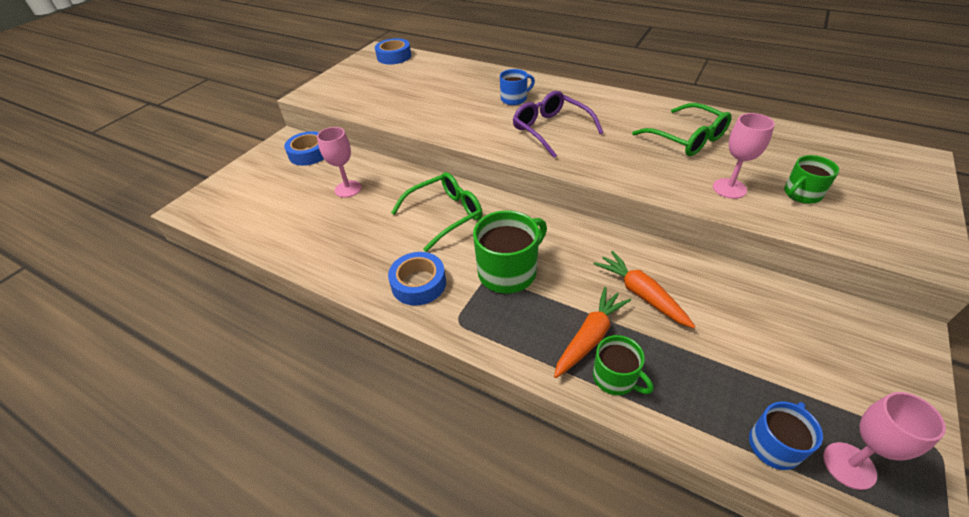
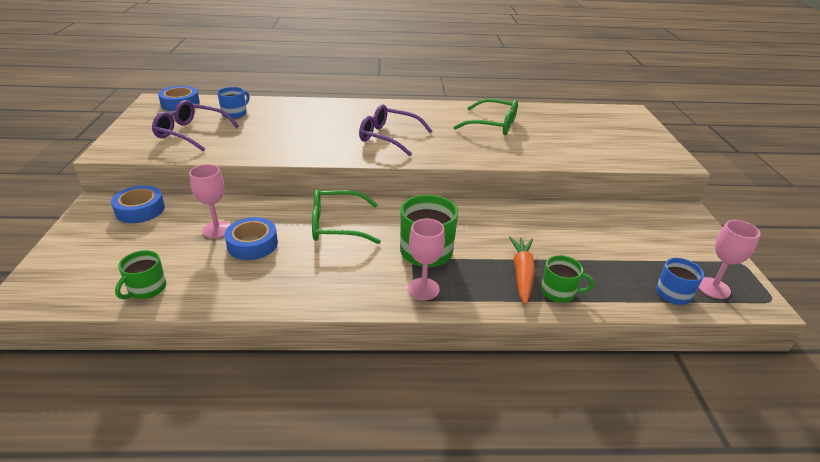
camera: 35 degrees left, 10 degrees down
blue tape [388,252,446,305] -> blue tape moved to [225,217,278,260]
green glasses [391,172,483,252] -> green glasses turned 120 degrees counterclockwise [312,189,381,244]
blue mug [500,69,535,105] -> blue mug moved to [217,87,250,119]
orange carrot [594,251,695,328] -> none
pink goblet [713,113,775,199] -> pink goblet moved to [408,218,445,300]
green mug [784,155,839,204] -> green mug moved to [115,250,166,299]
none -> purple glasses [152,100,239,152]

